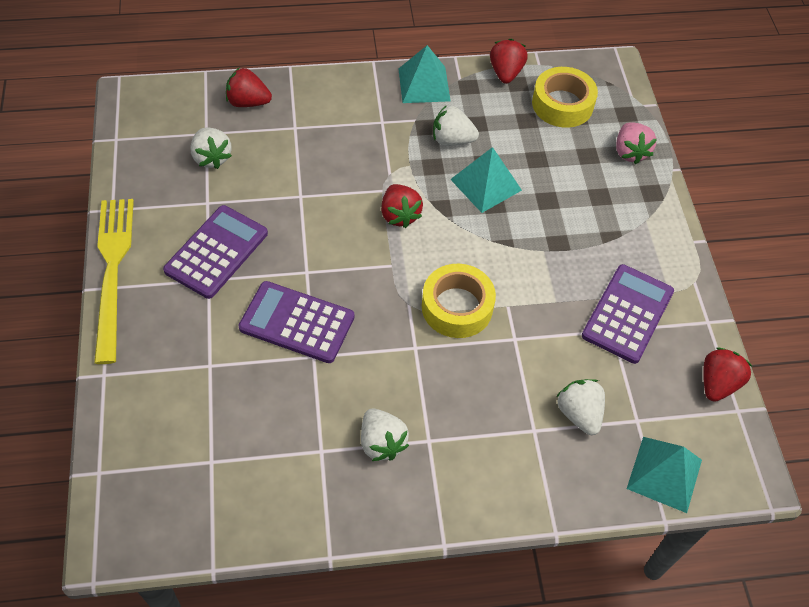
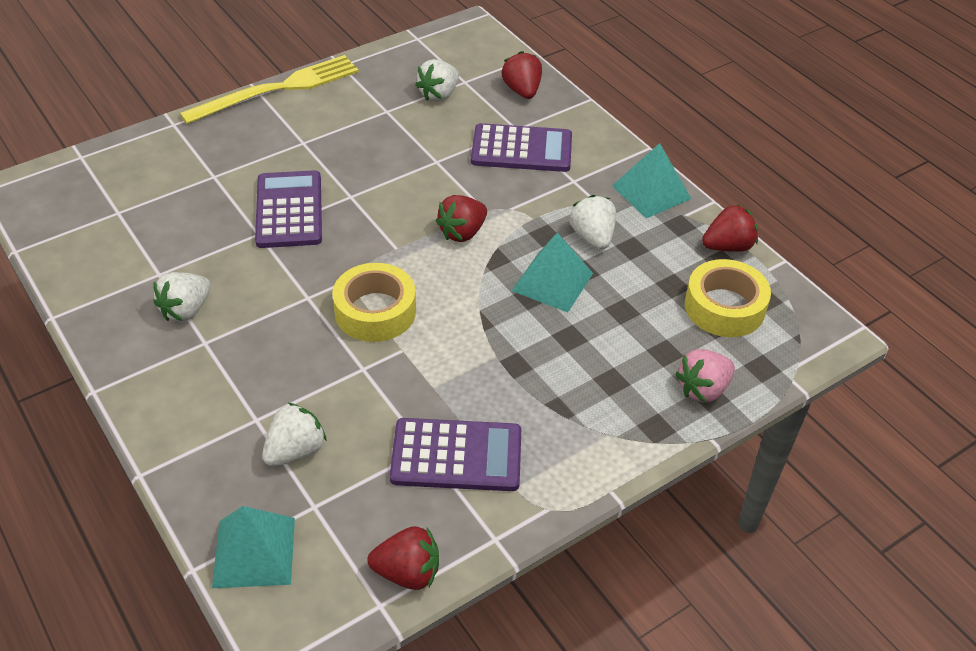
camera: 65 degrees right, 10 degrees down
purple calculator [163,205,268,299] -> purple calculator moved to [471,123,572,172]

